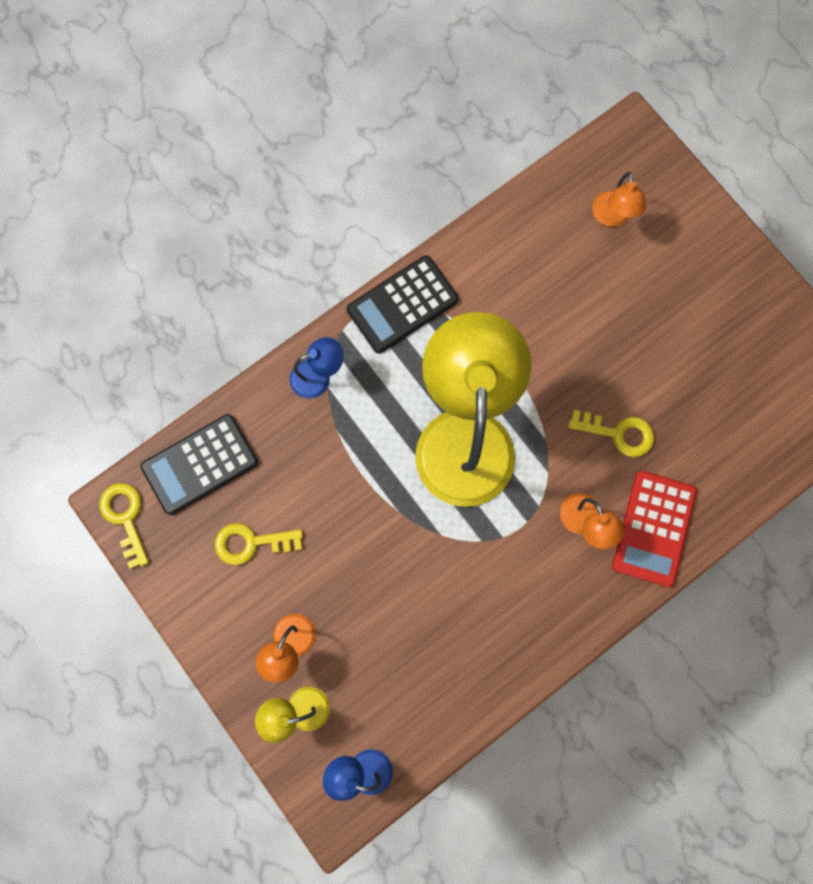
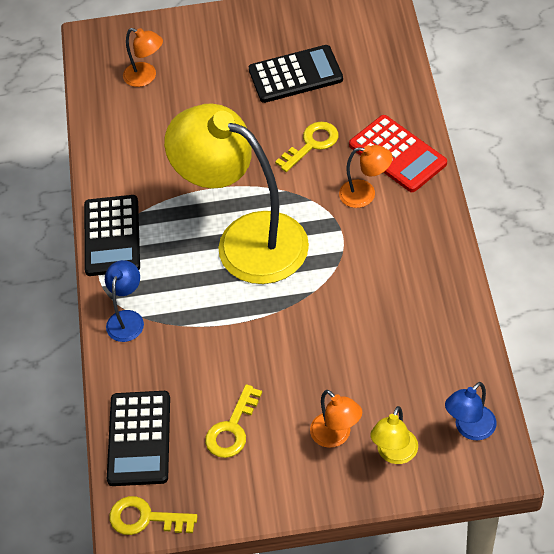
camera: 55 degrees left, 25 degrees down
none -> black calculator [249,45,343,103]

